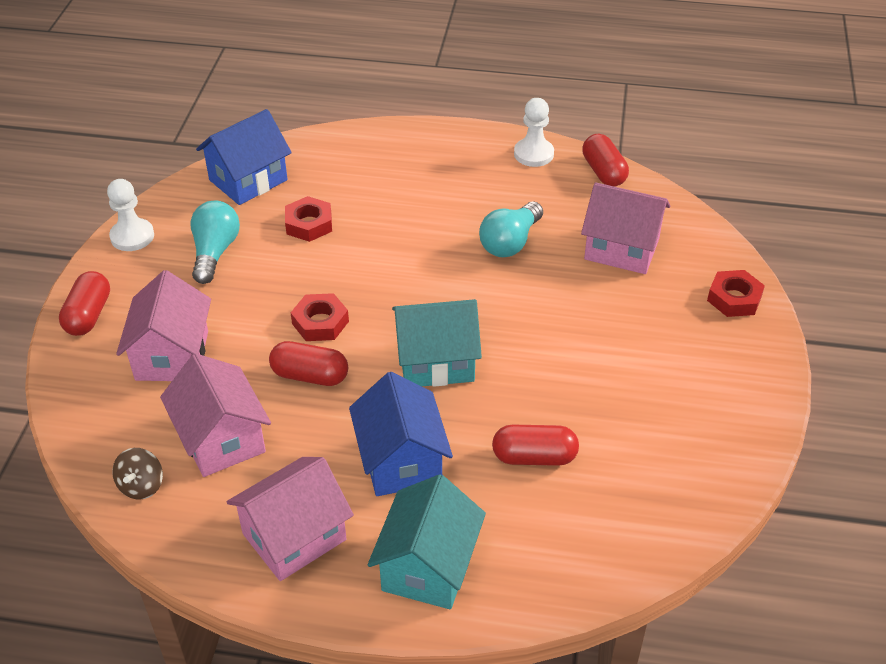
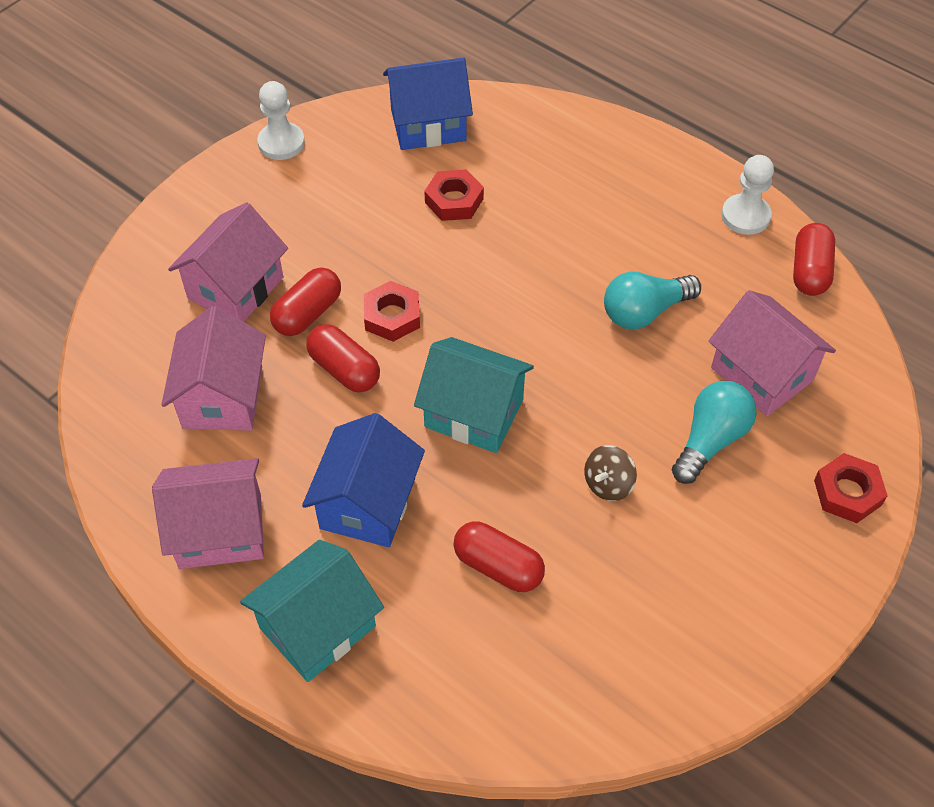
camera: 30 degrees right, 10 degrees up
red capsule [59,271,110,336] -> red capsule moved to [270,267,341,336]
brown spinning top [112,448,163,500] -> brown spinning top moved to [584,445,637,501]
turquoise light bulb [190,201,240,284] -> turquoise light bulb moved to [672,381,756,484]

